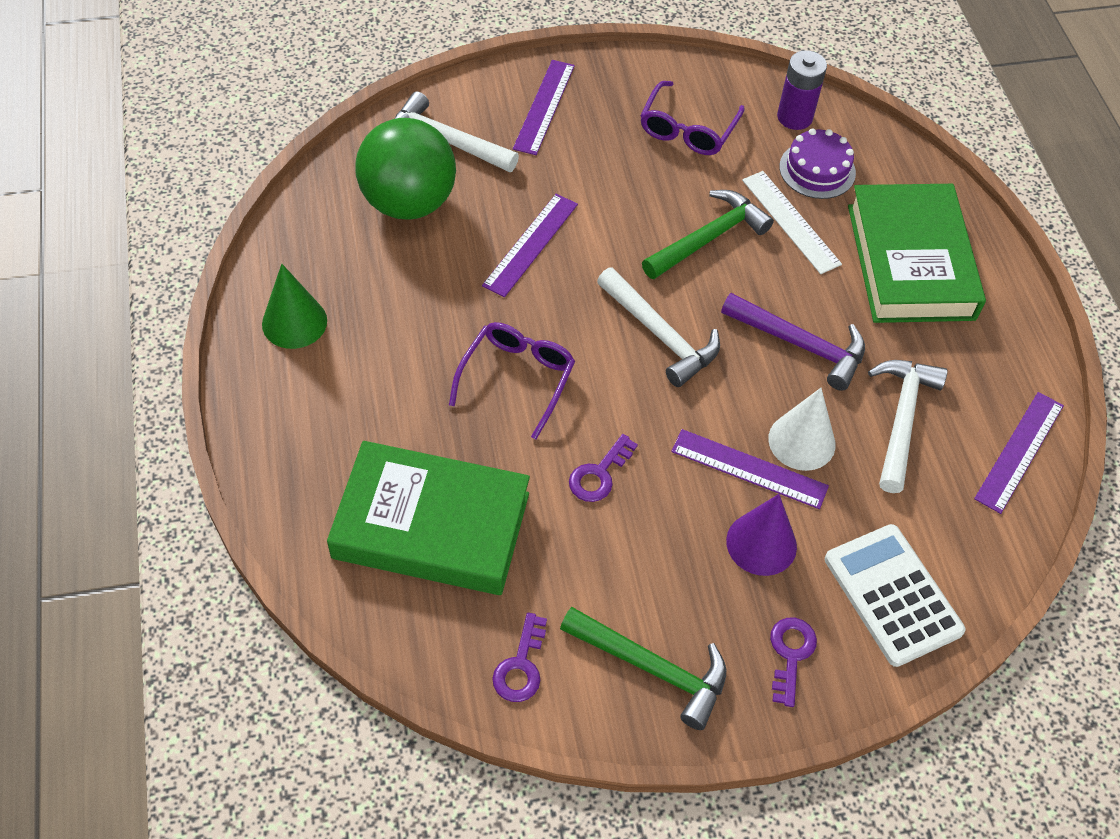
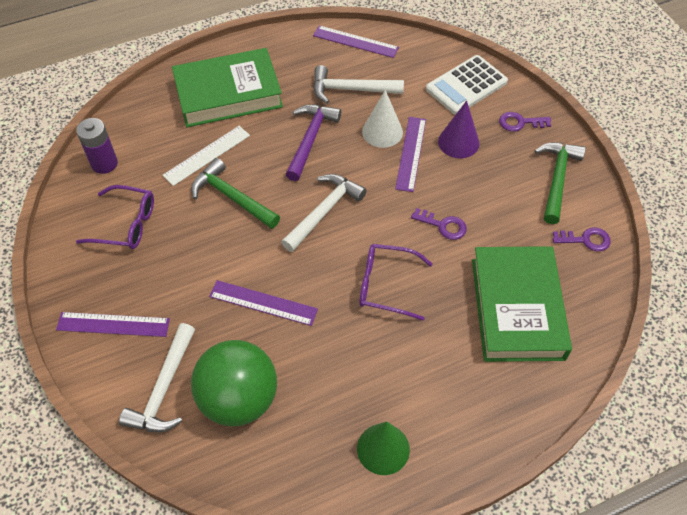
camera: 100 degrees left, 0 degrees up
purple cake [779,128,856,199] -> none

